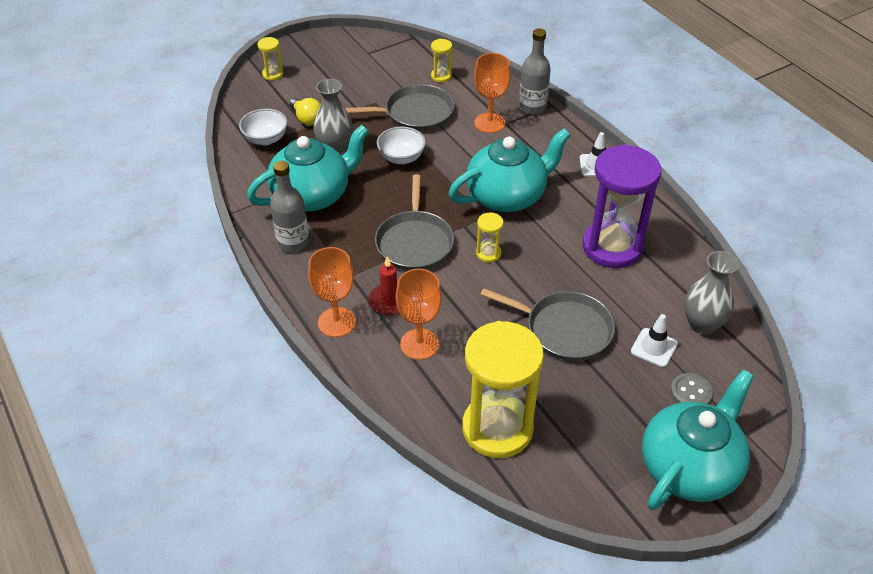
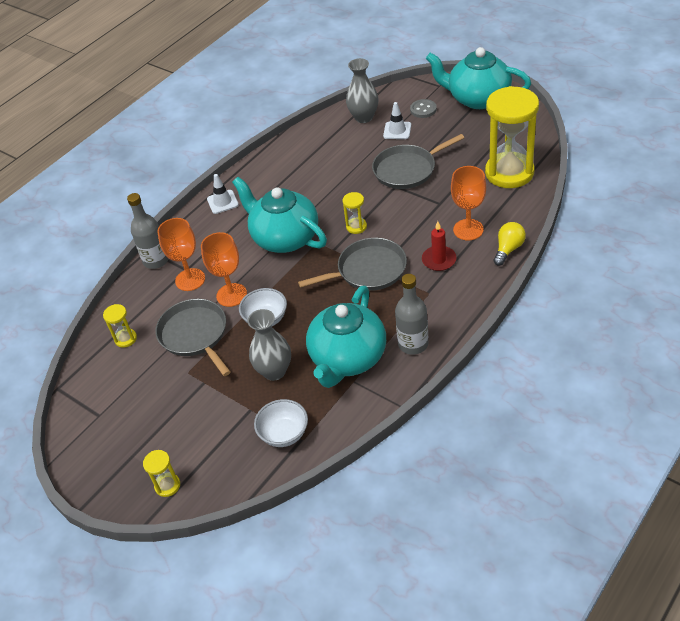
camera: 105 degrees left, 0 degrees up
turquoise teapot [247,125,369,212] -> turquoise teapot turned 105 degrees counterclockwise [306,286,386,388]
yellow light bulb [289,98,321,126] -> yellow light bulb moved to [493,222,526,266]
orange goblet [308,247,356,337] -> orange goblet moved to [201,232,247,307]
grey pan [480,288,615,361] -> grey pan turned 120 degrees counterclockwise [372,134,464,189]
purple hourglass [582,145,661,268] -> none

